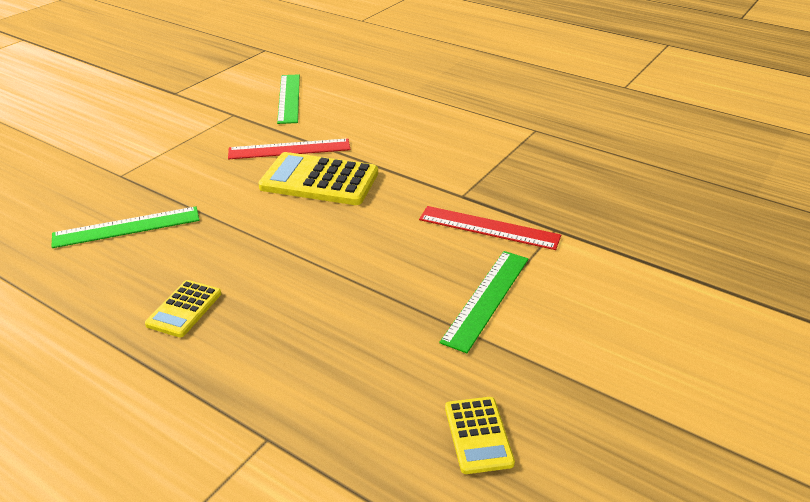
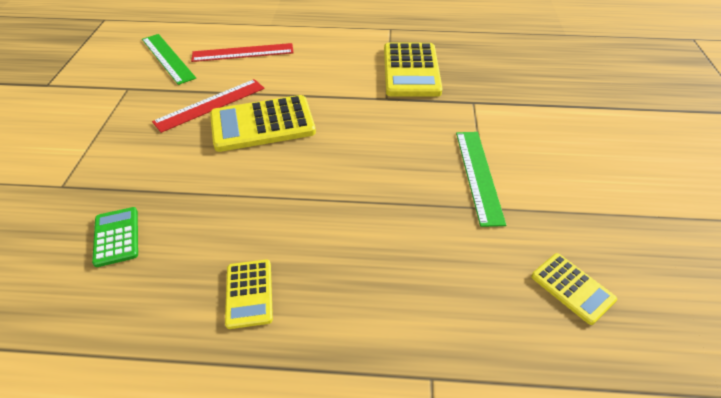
camera: 30 degrees left, 10 degrees up
green ruler [51,207,200,248] -> green calculator [92,207,138,267]
red ruler [419,206,561,250] -> red ruler moved to [191,43,294,62]
none -> yellow calculator [384,43,443,97]

